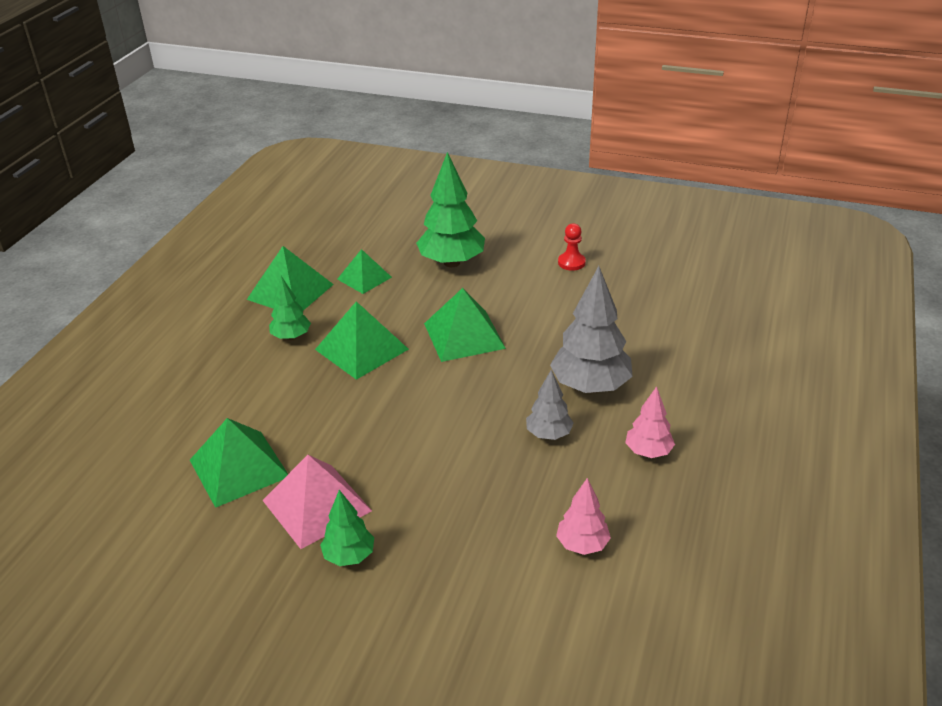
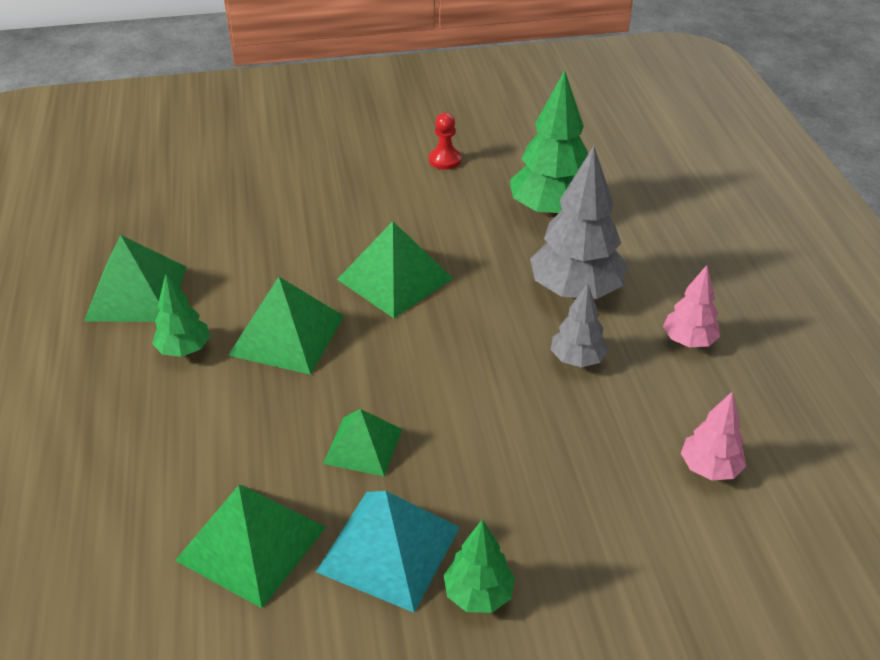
camera: 30 degrees left, 5 degrees up
pink pyramid [262,455,372,549] -> turquoise pyramid [316,491,460,613]
green pyramid [337,249,392,294] -> green pyramid moved to [323,409,402,477]
green tree [416,152,485,267] -> green tree moved to [510,70,588,217]

